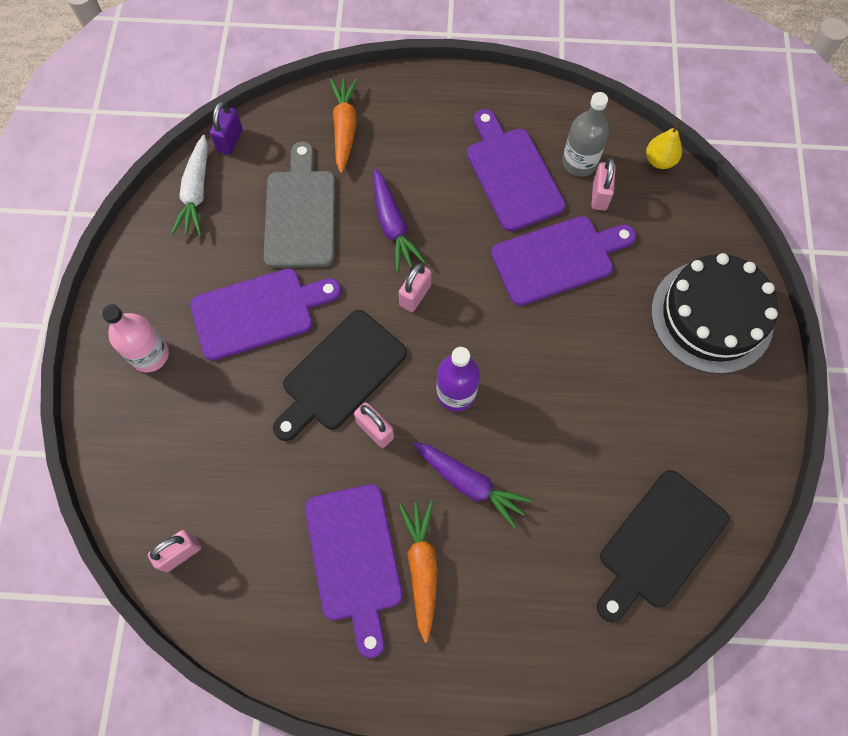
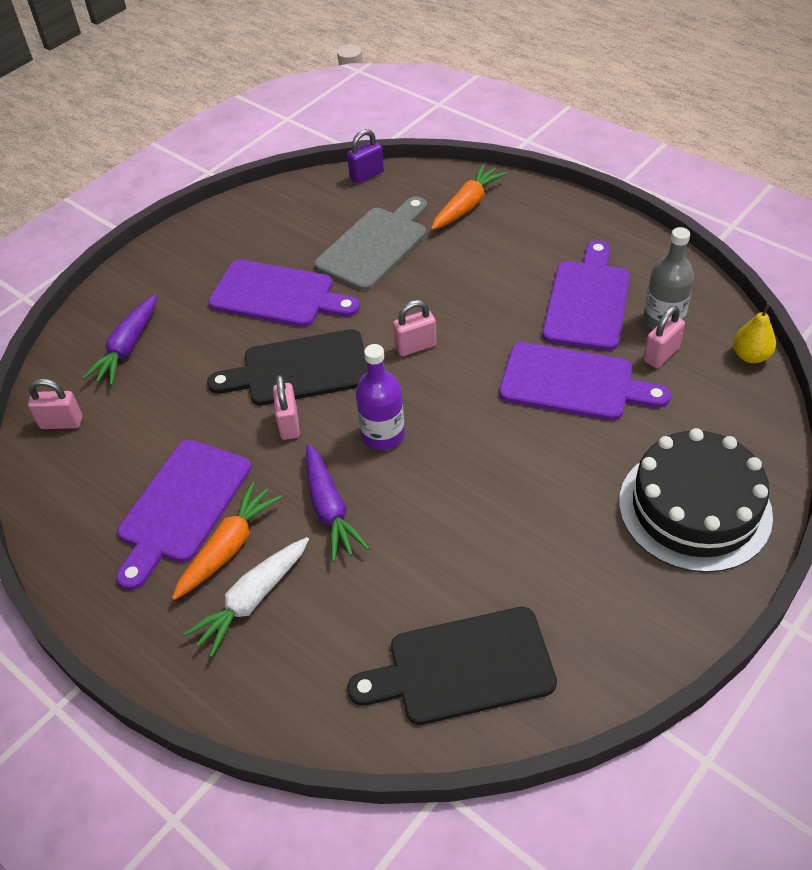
camera: 40 degrees right, 20 degrees down
pink bottle [101,304,169,372] -> none
white carrot [171,135,208,236] -> white carrot moved to [183,537,309,657]
purple carrot [374,169,426,272] -> purple carrot moved to [82,294,157,385]

